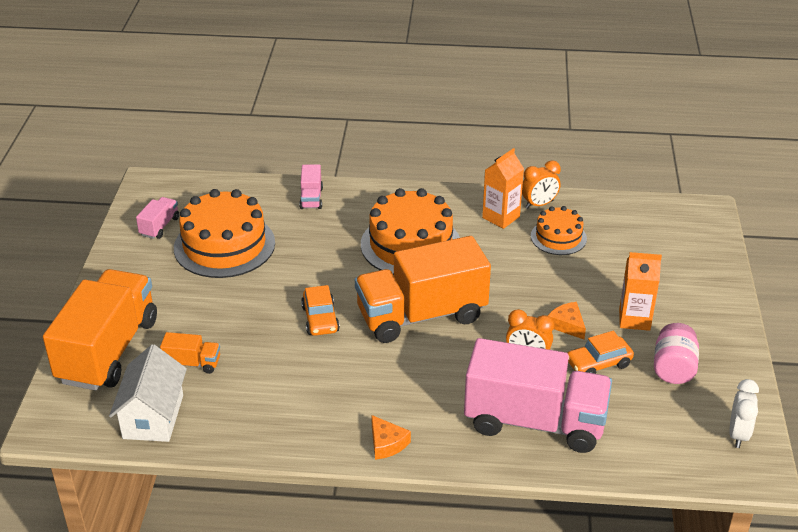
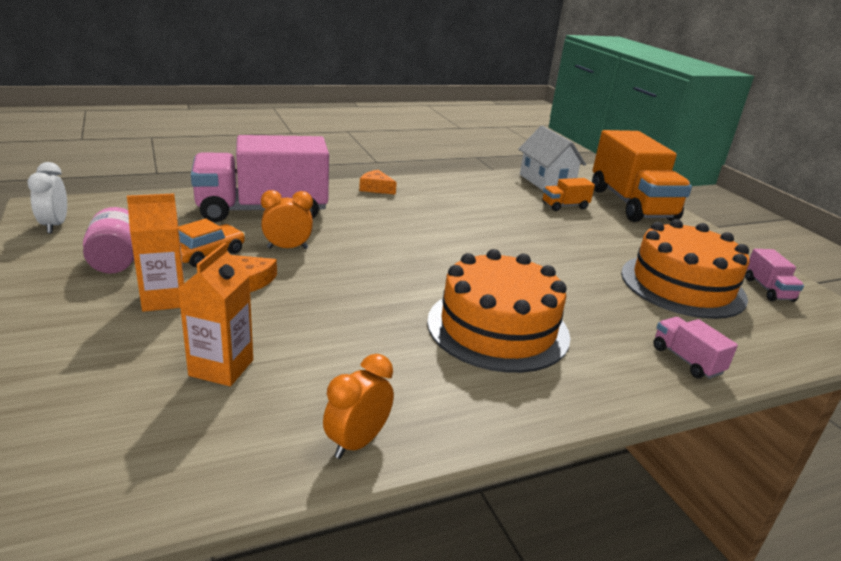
camera: 150 degrees right, 10 degrees down
orange car [301,285,340,336] -> none
orange truck [355,236,491,343] -> none
orange carton [482,148,524,229] -> orange carton moved to [178,243,253,386]
orange cake [531,206,587,255] -> none

